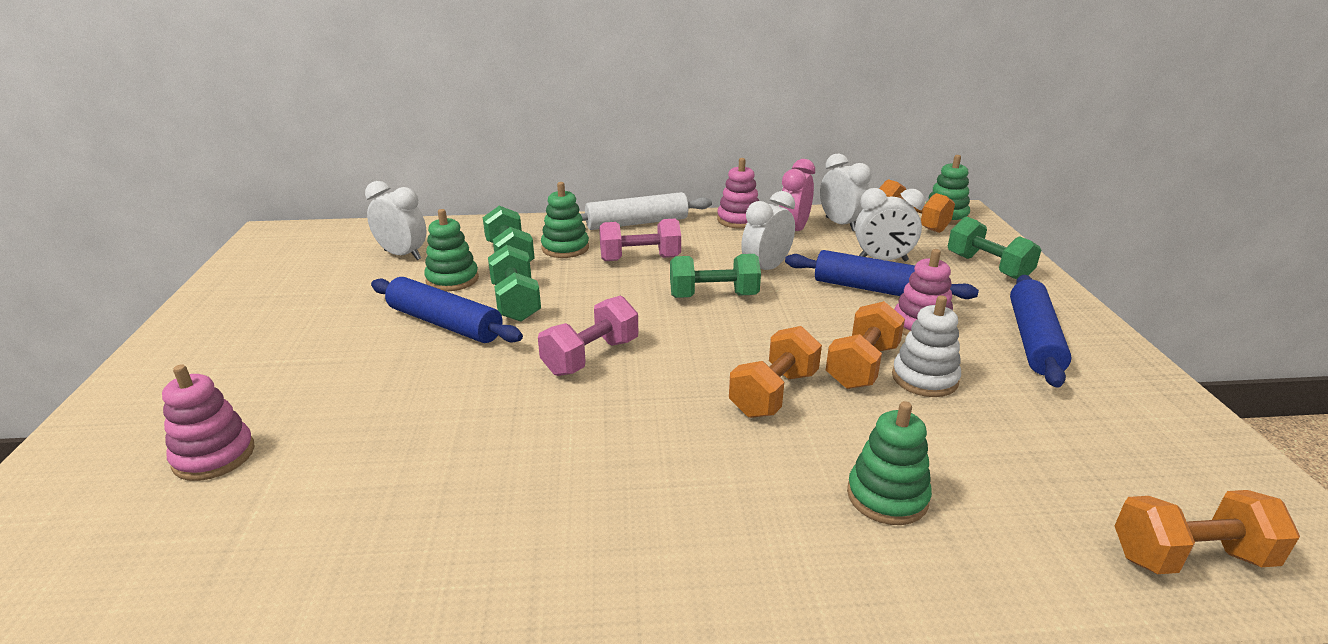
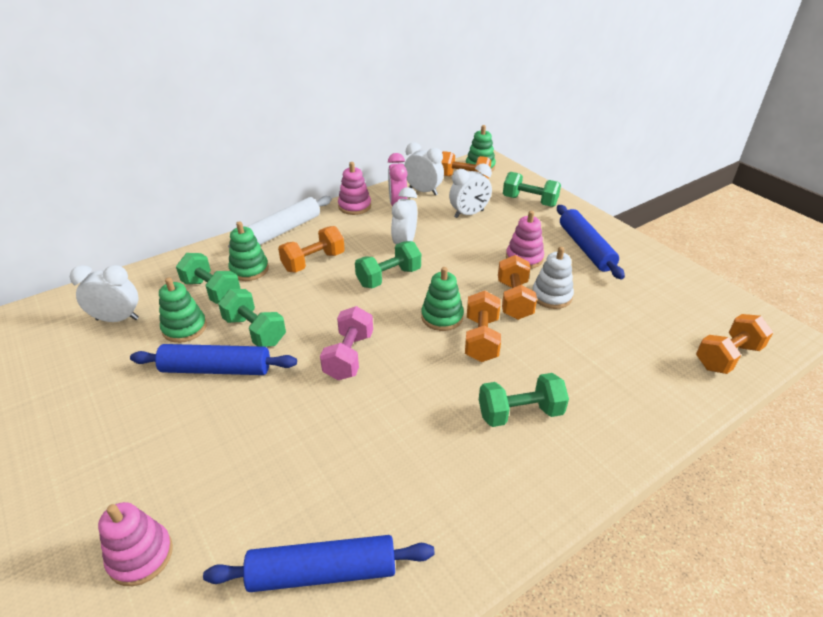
camera: 30 degrees left, 10 degrees up
pink dumbbell [599,219,681,261] -> orange dumbbell [278,226,345,272]
blue rolling pin [785,250,979,299] -> blue rolling pin moved to [203,535,435,592]
green stacking toy [847,401,932,525] -> green stacking toy moved to [421,267,464,331]
none -> green dumbbell [479,373,569,427]

